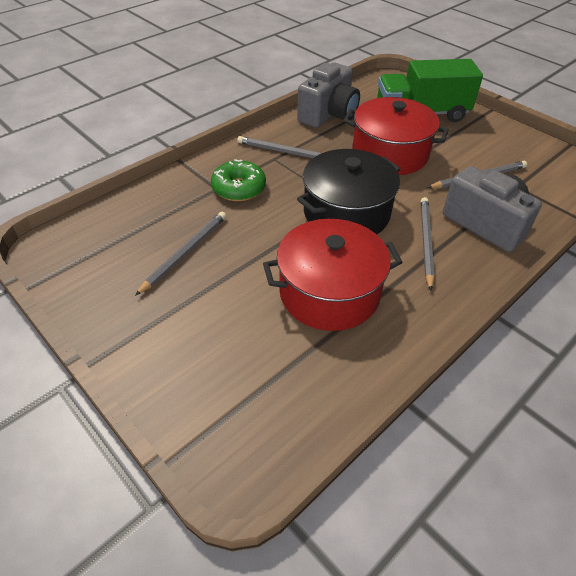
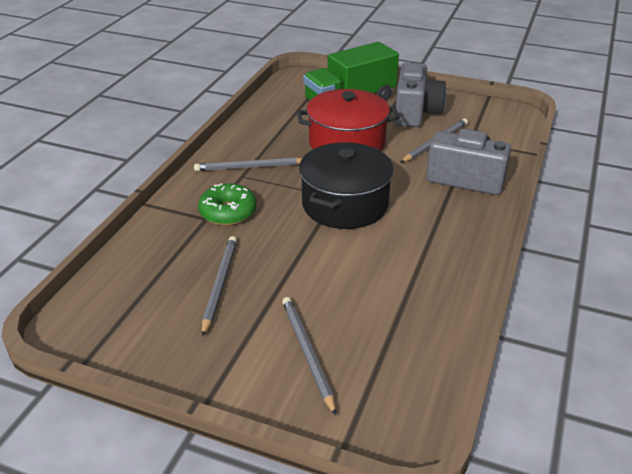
camera: 25 degrees left, 10 degrees down
red pot [263,219,403,331] -> none
grey camera [297,63,360,128] -> grey camera moved to [394,63,446,127]
grey pencil [421,197,435,291] -> grey pencil moved to [282,297,336,416]

